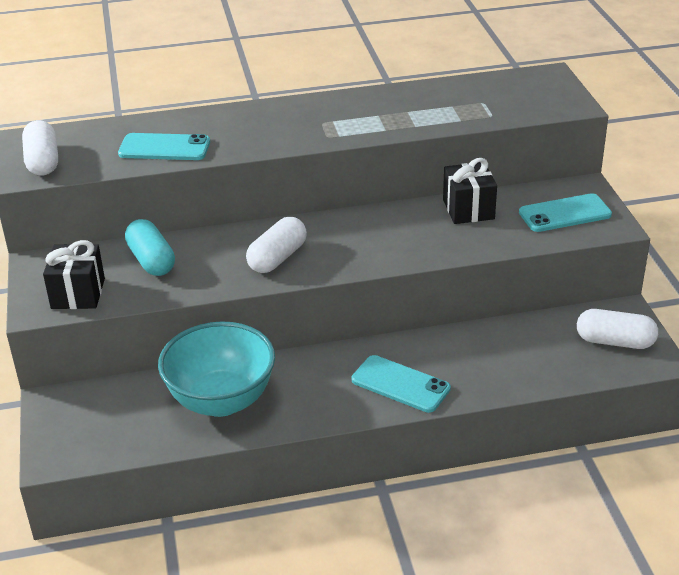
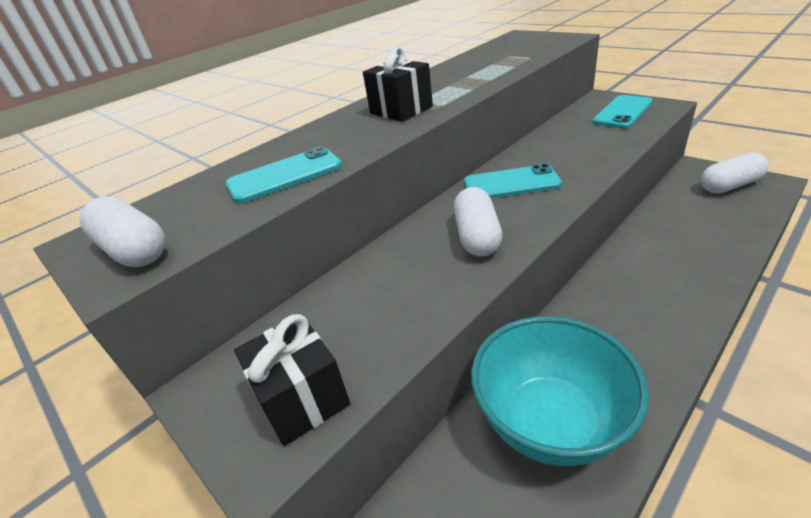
camera: 30 degrees left, 0 degrees up
turquoise capsule [125,219,175,276] -> none
turquoise phone [352,355,451,413] -> turquoise phone moved to [464,164,562,198]
black gift [443,158,497,224] -> black gift moved to [363,47,433,122]

